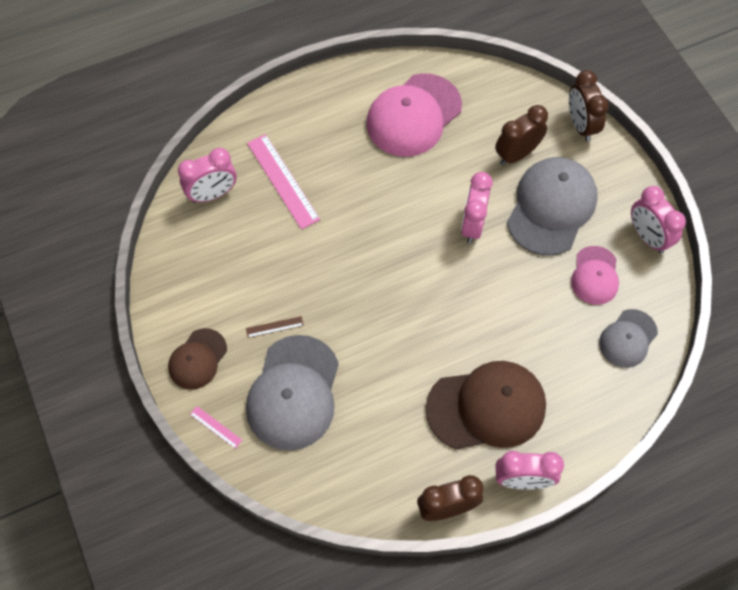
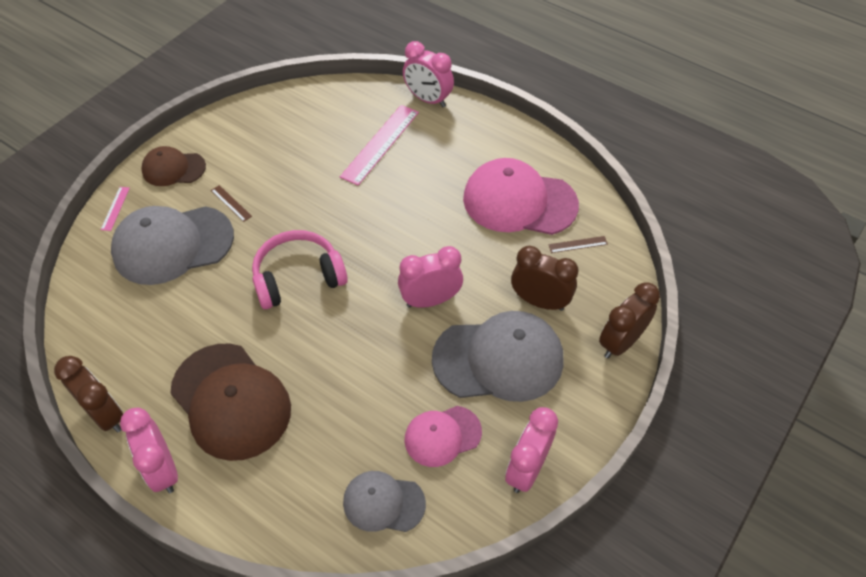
camera: 60 degrees right, 10 degrees down
pink clock [178,148,237,203] -> pink clock moved to [403,41,454,107]
none -> pink headphones [252,230,348,309]
none -> brown ruler [548,236,608,253]

